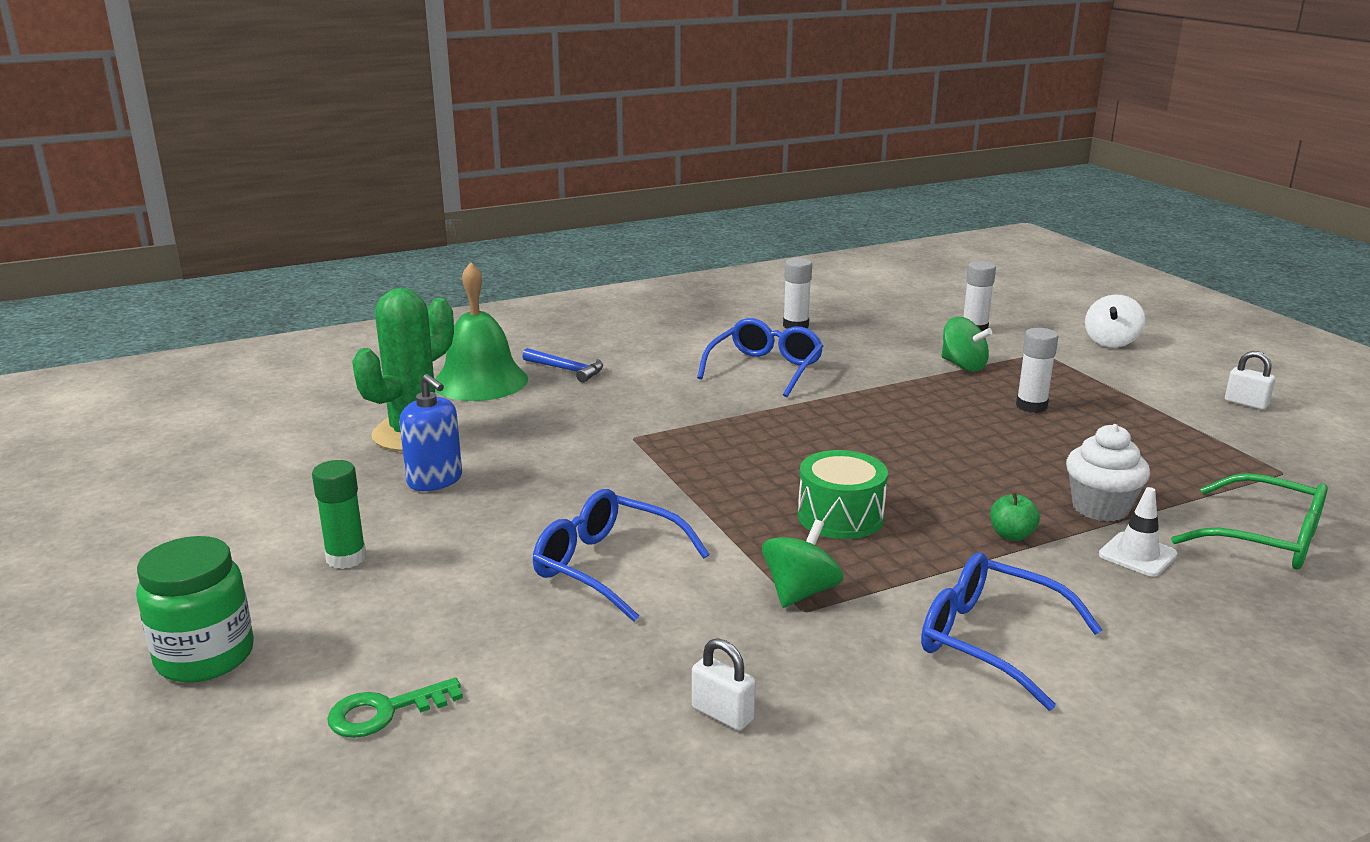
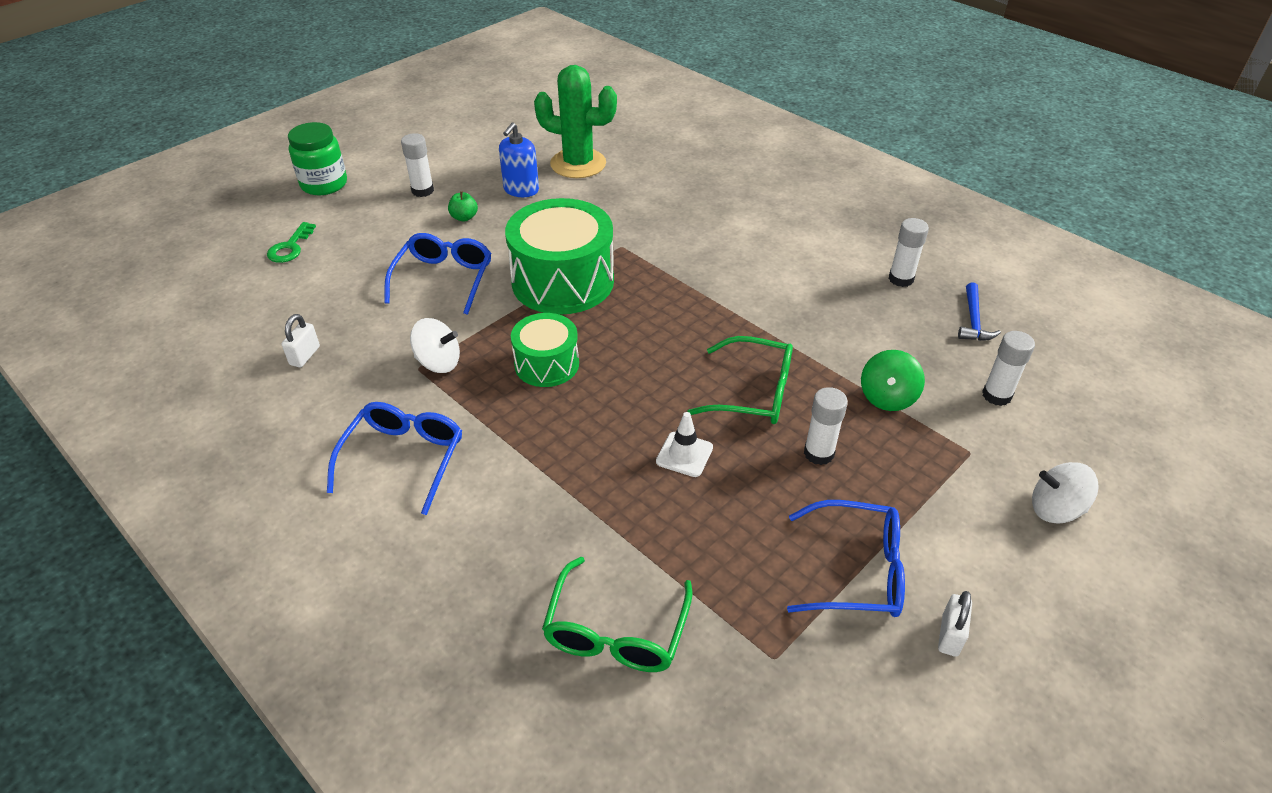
camera: 70 degrees right, 20 degrees up
green glue stick [312,460,366,569] -> white glue stick [401,133,434,197]
green key [327,677,463,738] -> green key turned 120 degrees counterclockwise [267,222,316,263]
green bell [435,262,528,401] -> none
blue hammer [522,348,603,383] -> blue hammer moved to [958,282,1001,341]
blue glasses [697,318,823,397] -> blue glasses moved to [787,500,905,617]
green spinning top [762,520,843,608] -> white spinning top [410,318,460,373]
green apple [990,492,1040,541] -> green apple moved to [448,191,478,221]
white cupcake [1066,424,1150,522] -> none
white traffic cone [1099,487,1177,577] -> white traffic cone moved to [656,412,713,477]
none -> green drum [505,198,614,315]
none -> green glasses [687,336,793,424]

